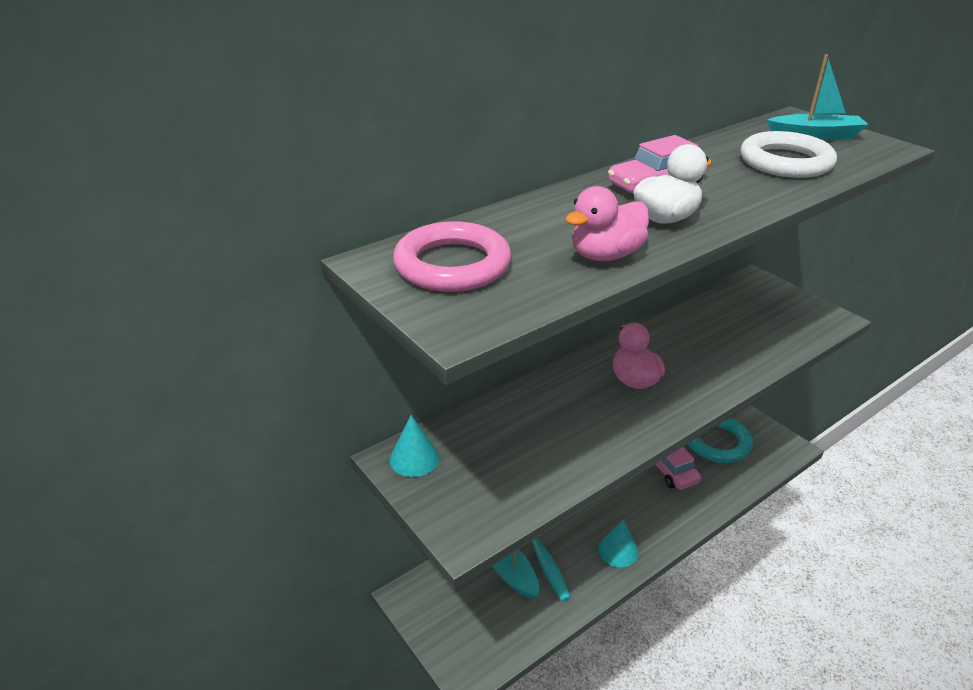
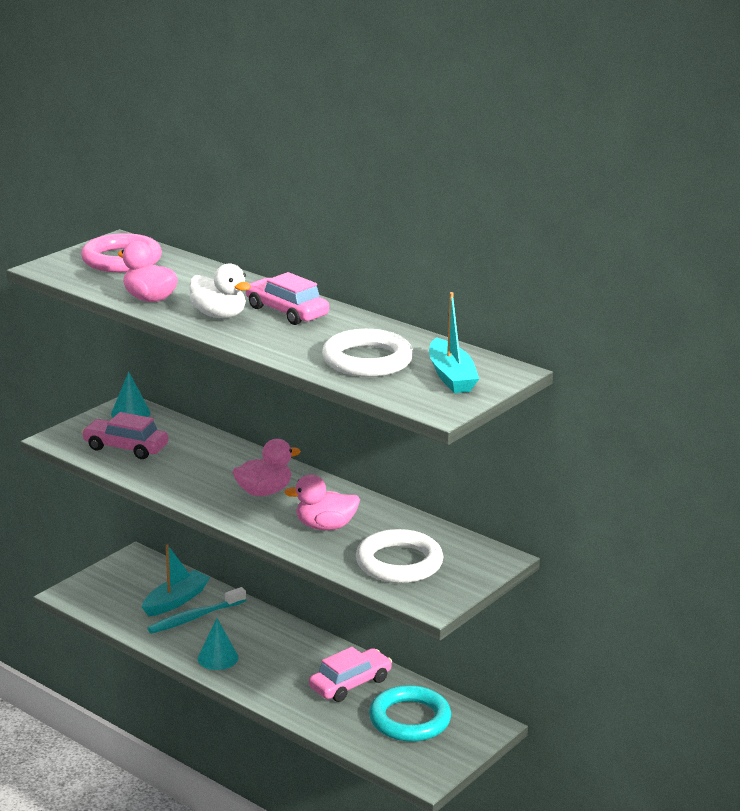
camera: 75 degrees right, 10 degrees down
none -> pink car [81,412,169,459]
none -> pink duck [284,474,360,530]
none -> white ring [356,529,443,583]

